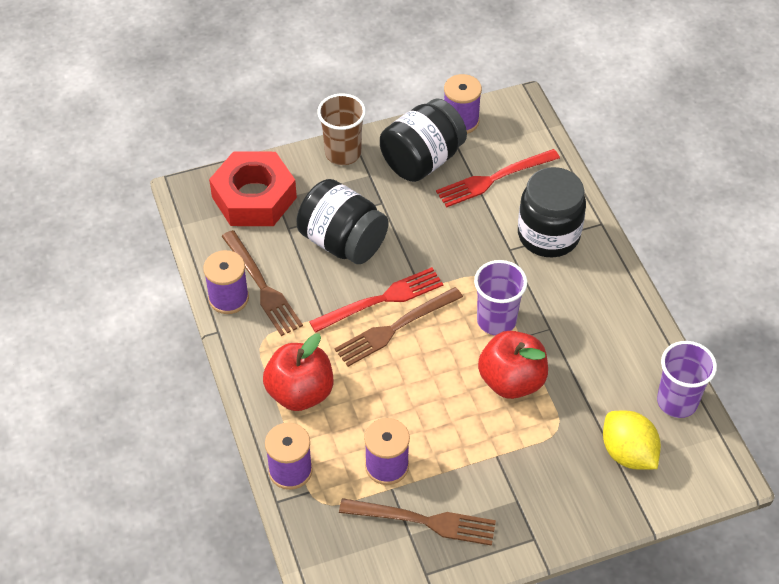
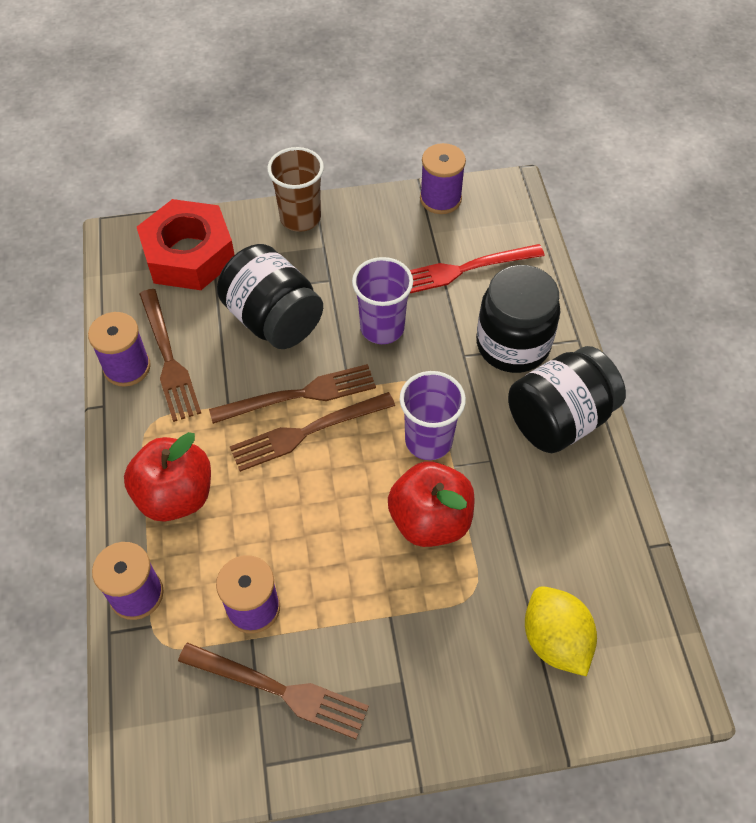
camera: 10 degrees right, 5 degrees up
red fork [309,267,443,333] -> brown fork [209,364,376,424]
black jar [380,99,467,182] -> black jar moved to [508,346,626,453]
purple cup [657,341,717,418] -> purple cup moved to [352,257,413,344]

